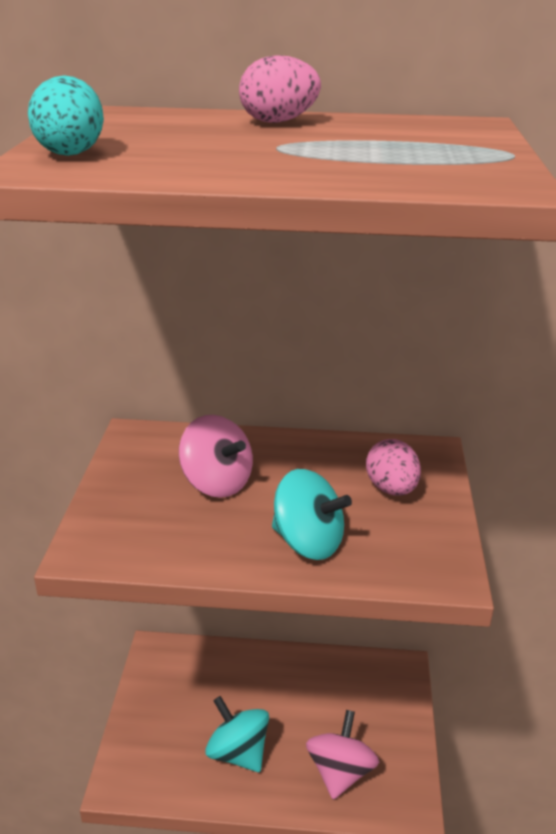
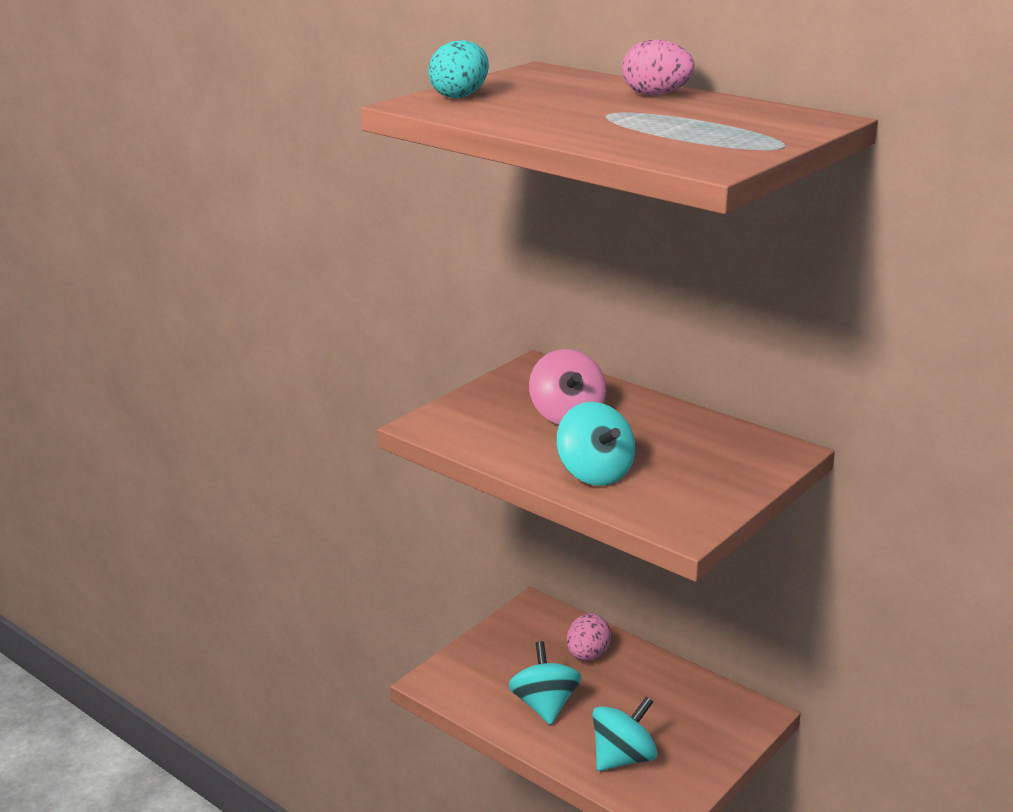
camera: 35 degrees right, 5 degrees down
pink spinning top [306,710,379,800] -> turquoise spinning top [592,696,658,771]
pink egg [366,439,421,495] -> pink egg moved to [567,614,611,661]

